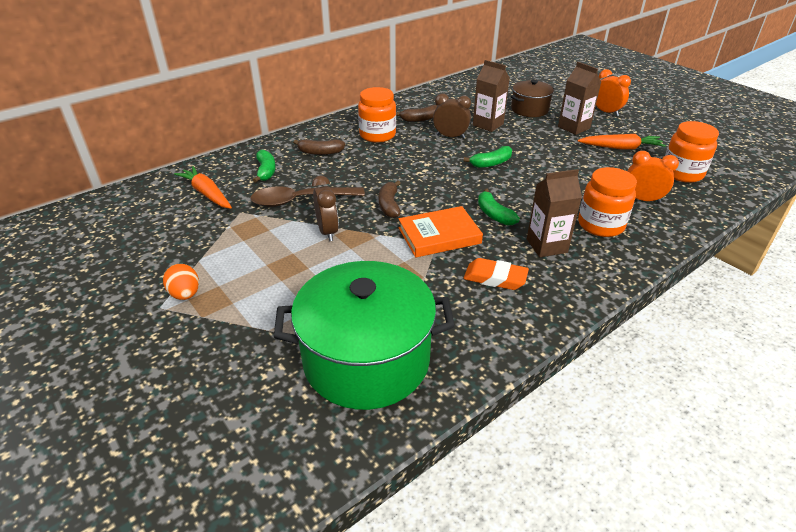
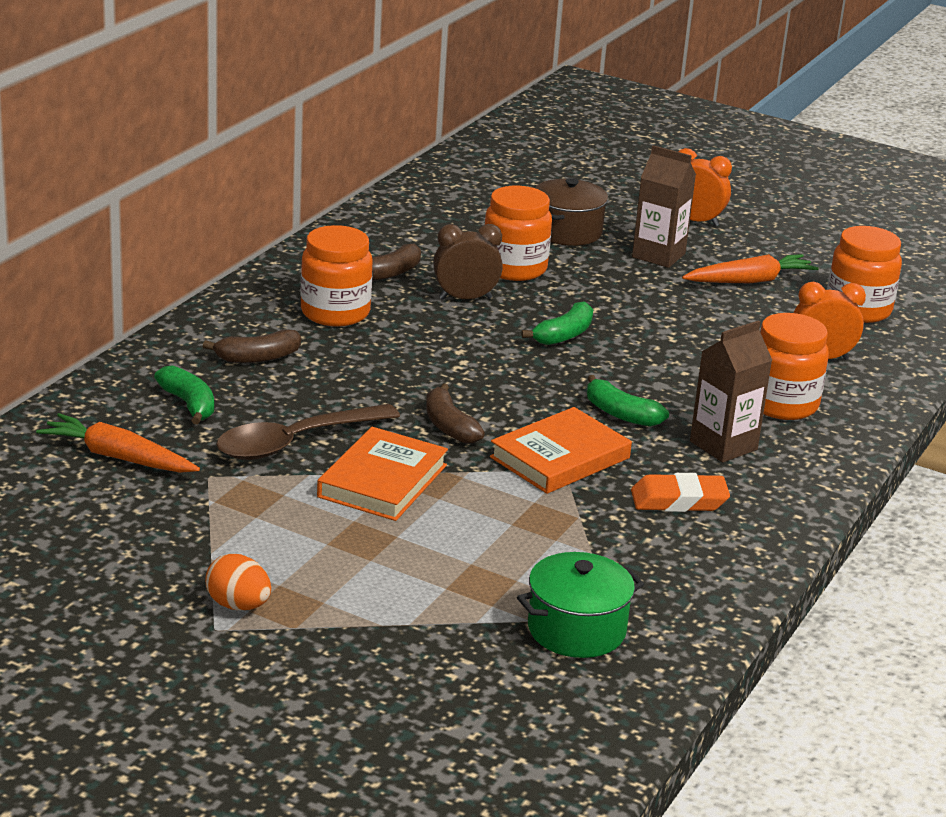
camera: 25 degrees left, 10 degrees down
green pot [274,261,455,410] -> green pot [517,552,644,658], size x0.54
brown clock [312,176,339,241] -> orange book [317,427,448,521]
brown carton [473,60,510,132] -> orange jar [485,186,552,281]

